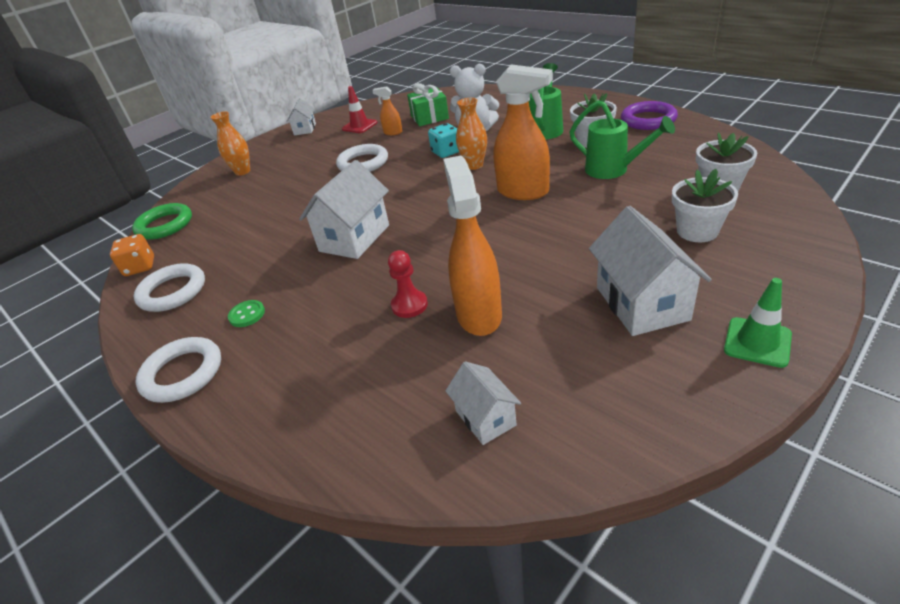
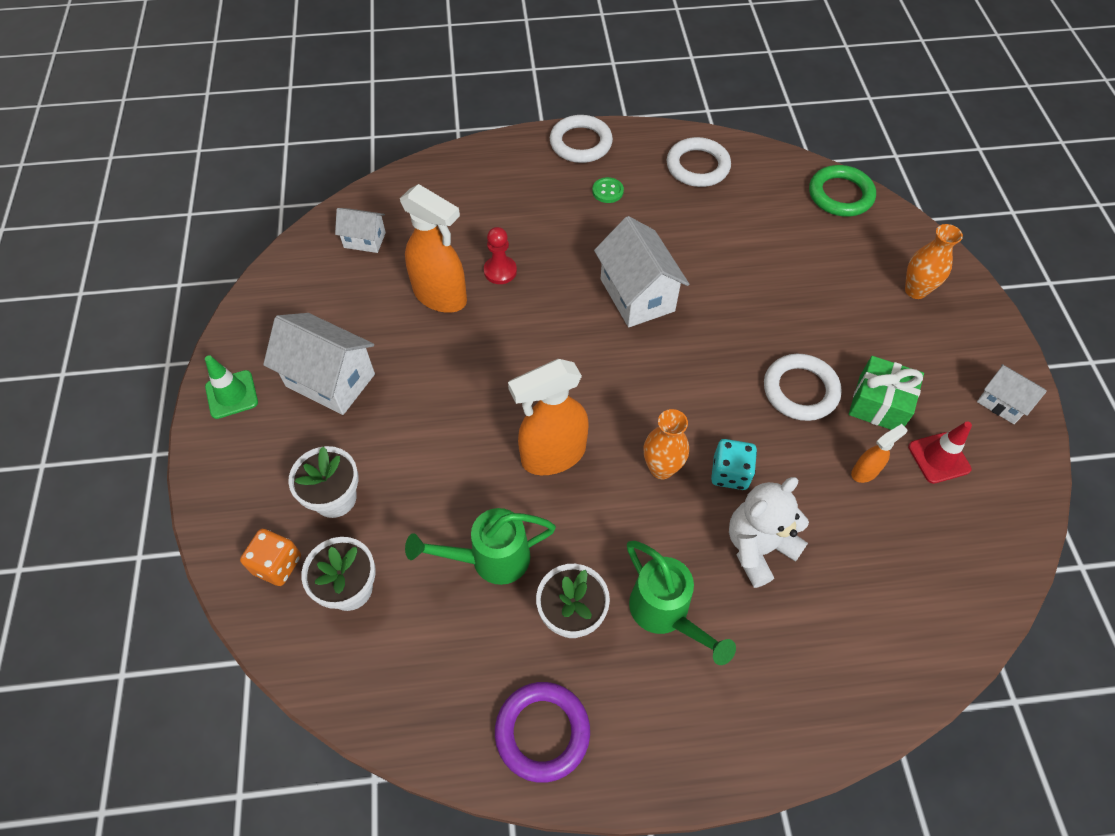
camera: 125 degrees right, 20 degrees up
orange dice [110,234,154,276] -> orange dice moved to [240,529,301,586]
green gift [407,83,449,126] -> green gift moved to [849,356,924,430]

